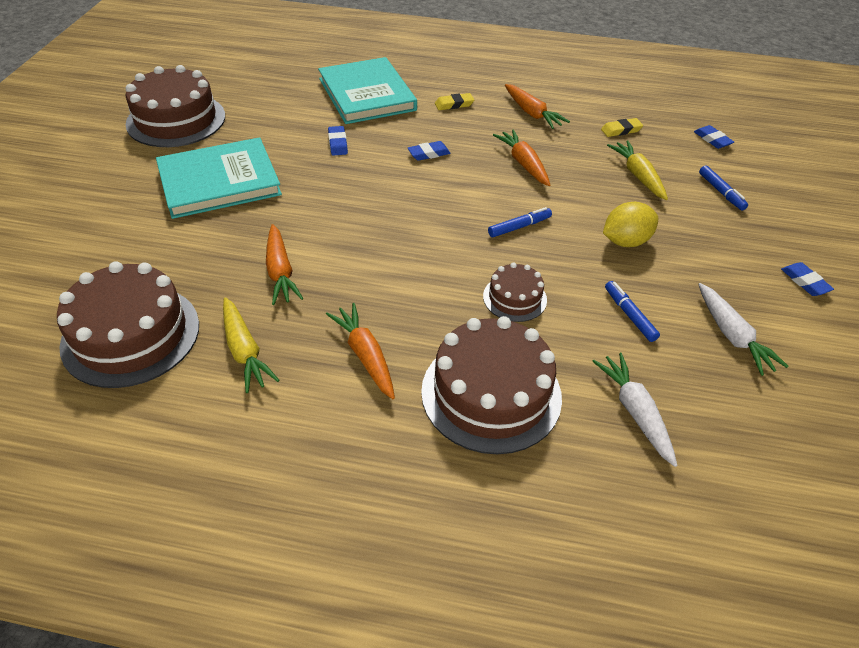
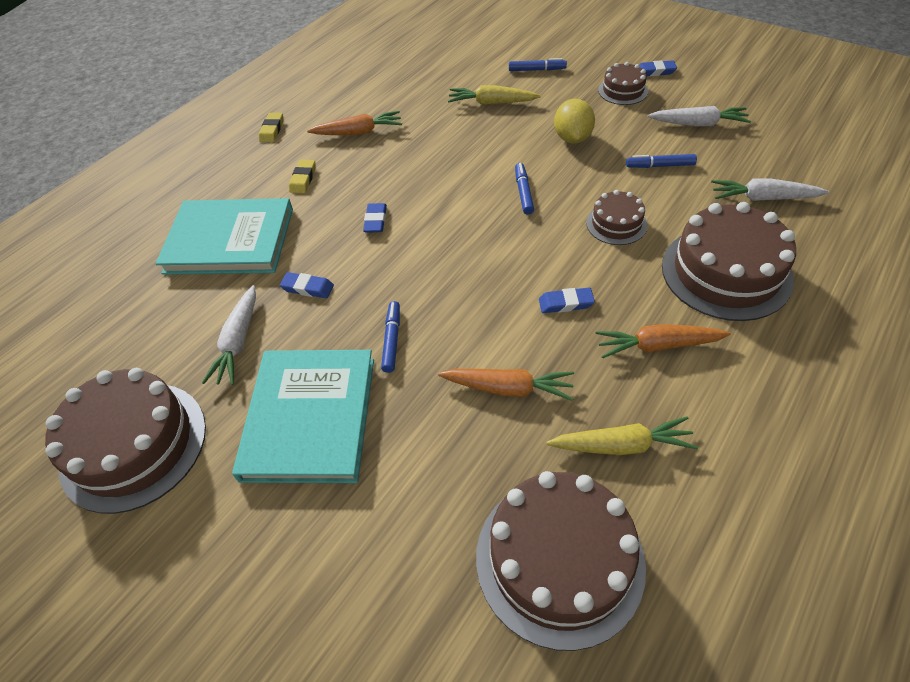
camera: 60 degrees left, 5 degrees up
orange carrot [493,129,550,186] -> none
yellow eraser [601,118,643,137] -> yellow eraser moved to [259,113,283,142]
blue eraser [694,125,734,149] -> blue eraser moved to [539,288,595,313]
none -> white carrot [202,285,256,385]
none -> blue marker [381,301,400,373]
none -> brown cake [598,62,648,105]

